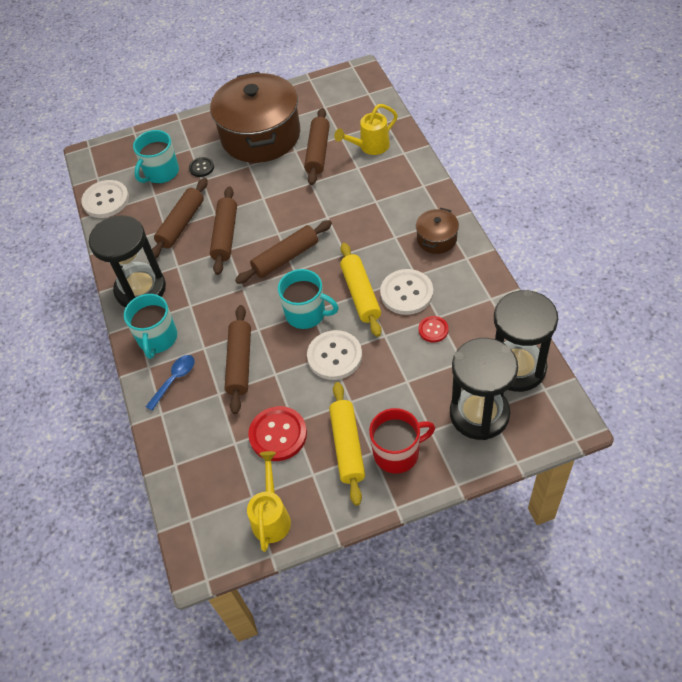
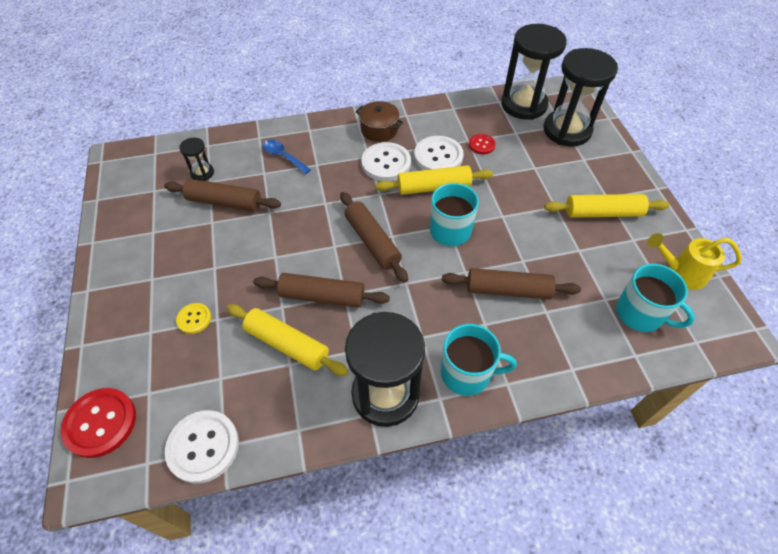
camera: 90 degrees left, 0 degrees up
turquoise mug [133,130,179,184] -> turquoise mug moved to [616,264,695,332]
blue spoon [146,355,195,411] -> blue spoon moved to [263,140,311,174]
brown rolling pin [152,178,208,258] -> yellow rolling pin [227,304,348,376]
black button [189,157,214,177] -> yellow button [176,303,211,334]
brown pot [210,72,300,163] -> none
red button [248,406,307,461] -> red button moved to [61,388,136,458]
white button [307,330,362,380] -> white button moved to [361,142,411,181]
yellow watering can [334,104,398,155] -> none
red mug [369,408,435,474] -> none
none -> black hourglass [179,138,214,181]

